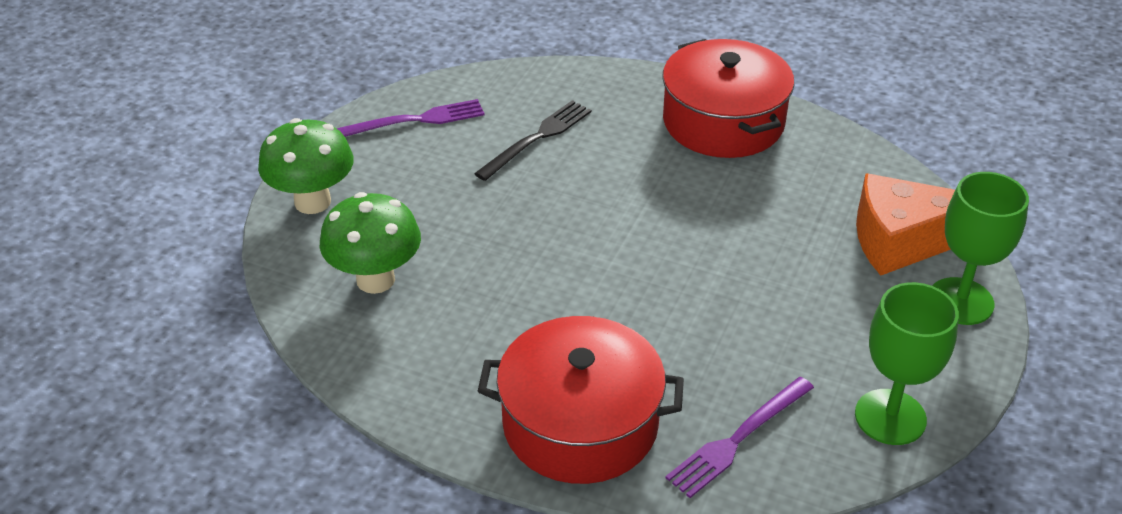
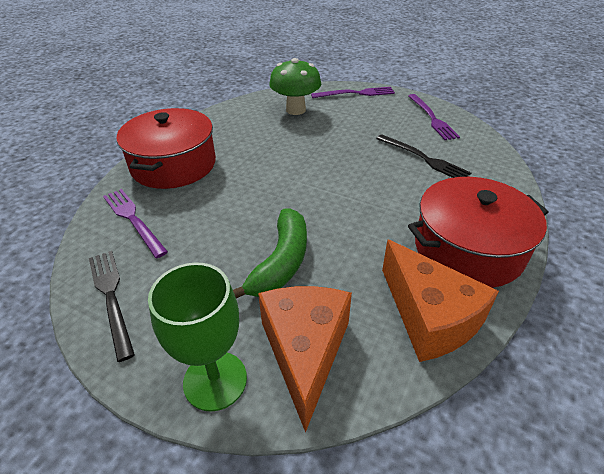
camera: 95 degrees right, 0 degrees up
green mushroom [258,118,354,214] -> purple fork [311,87,395,98]
green goblet [855,282,959,445] -> black fork [89,251,135,362]
none -> green banana [233,208,307,298]
none -> orange cheese [382,240,499,362]

